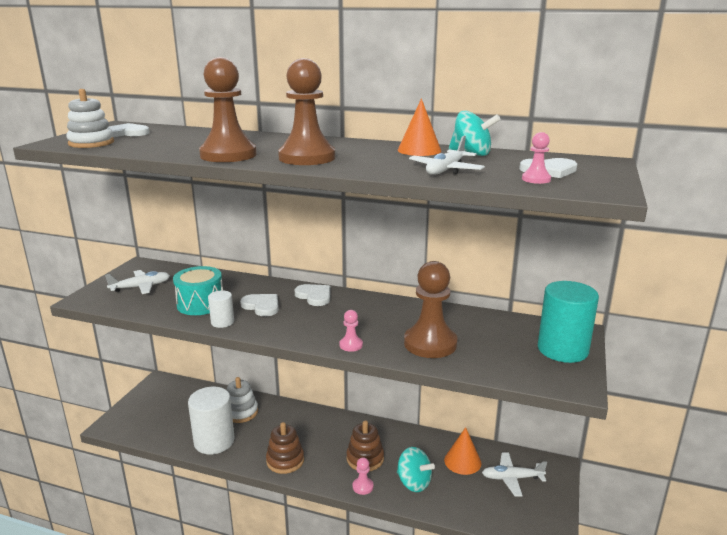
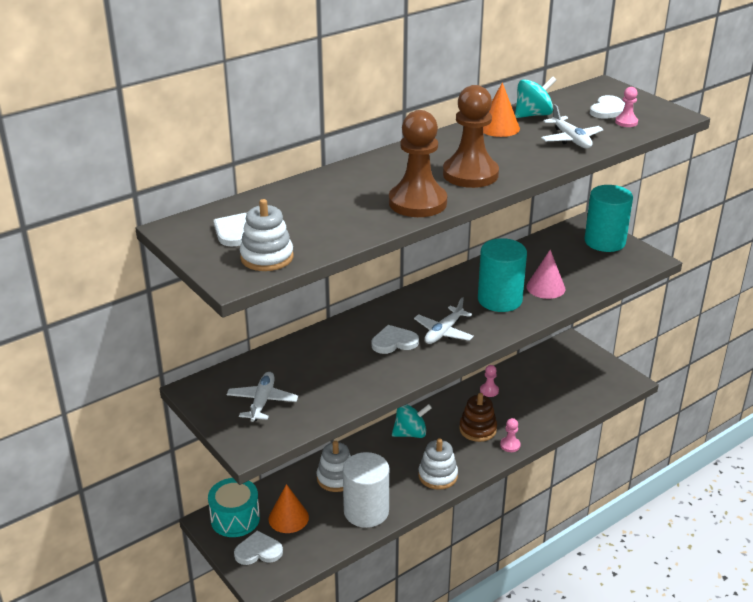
camera: 55 degrees left, 10 degrees up
turquoise drum [173,266,223,315] -> turquoise drum moved to [208,478,260,537]
white cylinder [208,290,234,328] -> none
brown stacking toy [266,422,304,474] -> white stacking toy [418,438,458,490]
white heart [295,284,331,306] -> white heart moved to [234,530,283,565]
pink pawn [339,310,363,352] -> pink pawn moved to [480,365,499,397]
turquoise spinning top [397,447,435,492] -> turquoise spinning top moved to [392,404,432,438]
brown pawn [404,261,458,358] -> pink cone [526,250,566,299]
orange cone [444,427,481,475] -> orange cone moved to [269,484,309,533]
white plane [482,453,547,496] -> white plane moved to [414,297,474,344]
none -> turquoise cylinder [478,238,527,312]

